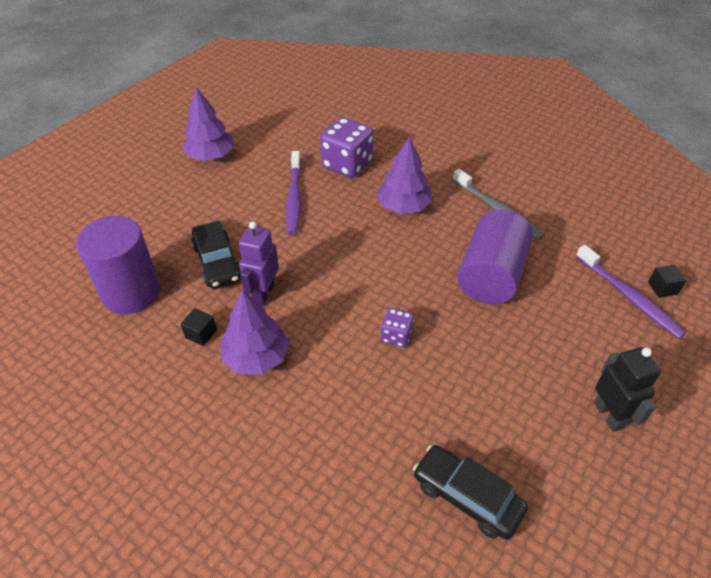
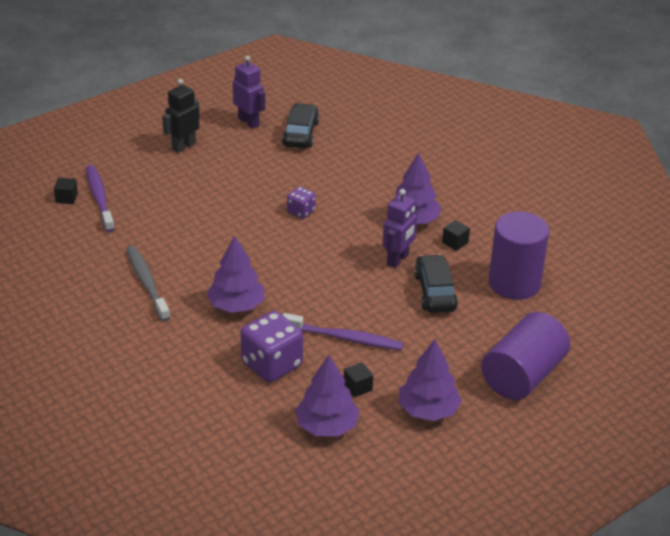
camera: 165 degrees left, 10 degrees down
purple toothbrush [286,151,301,235] -> purple toothbrush turned 90 degrees clockwise [283,313,403,350]
black car [413,445,528,540] -> black car turned 135 degrees counterclockwise [282,103,319,148]
purple cylinder [457,209,533,304] -> purple cylinder moved to [481,312,570,400]
black robot [594,347,661,432] -> black robot turned 45 degrees clockwise [162,79,200,153]
none -> purple robot [233,56,265,129]
none -> purple tree [295,355,360,437]
none -> black cube [344,362,373,397]

